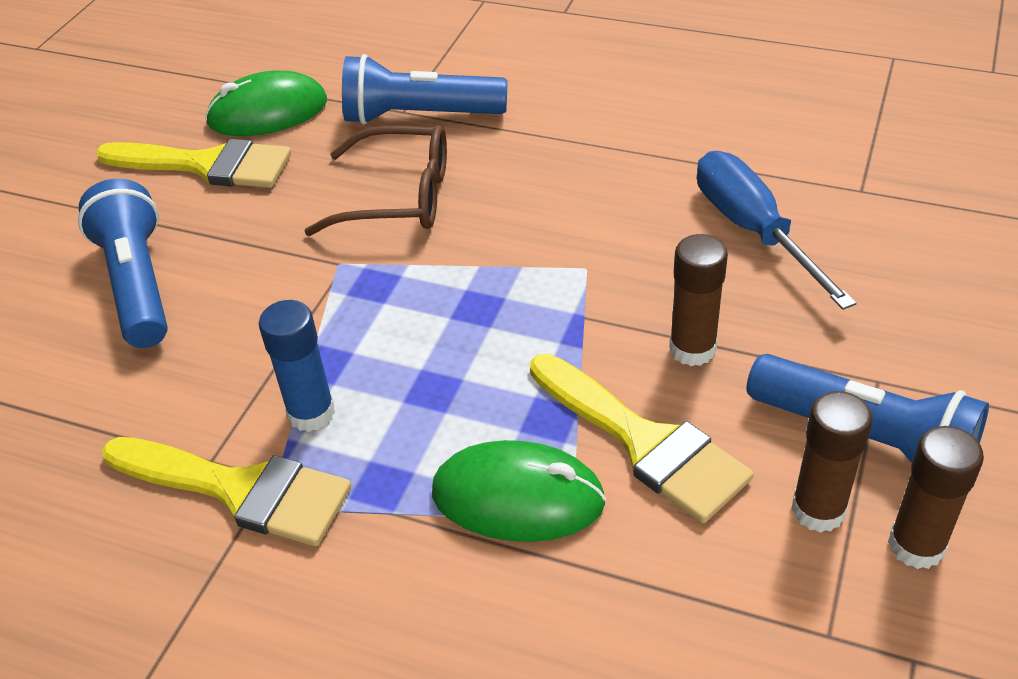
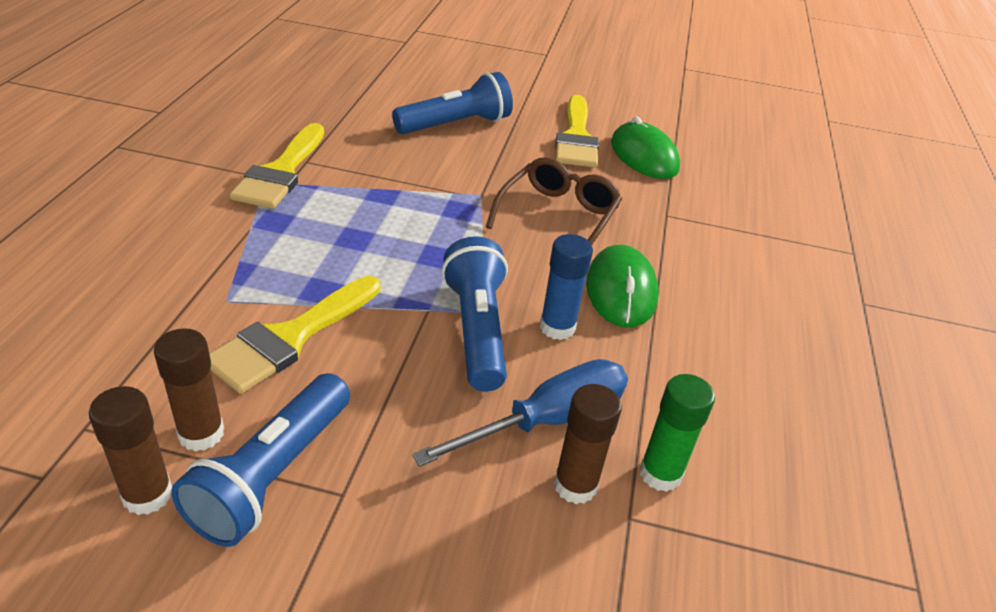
camera: 75 degrees right, 5 degrees down
blue glue stick [259,300,335,432] -> blue glue stick moved to [540,234,593,340]
brown glasses [304,125,447,236] -> brown glasses turned 150 degrees counterclockwise [486,157,622,245]
blue flashlight [342,54,508,125] -> blue flashlight moved to [442,236,508,392]
green mouse [432,440,606,542] -> green mouse moved to [586,245,659,328]
brown glue stick [669,234,728,366] -> brown glue stick moved to [554,384,622,504]
none -> green glue stick [640,374,715,492]

